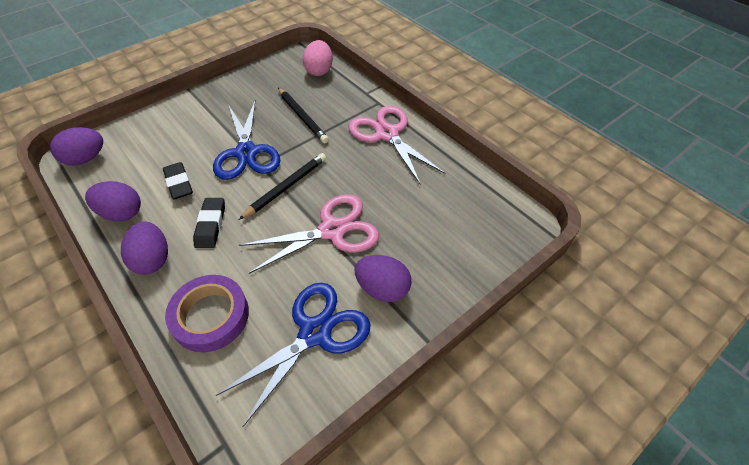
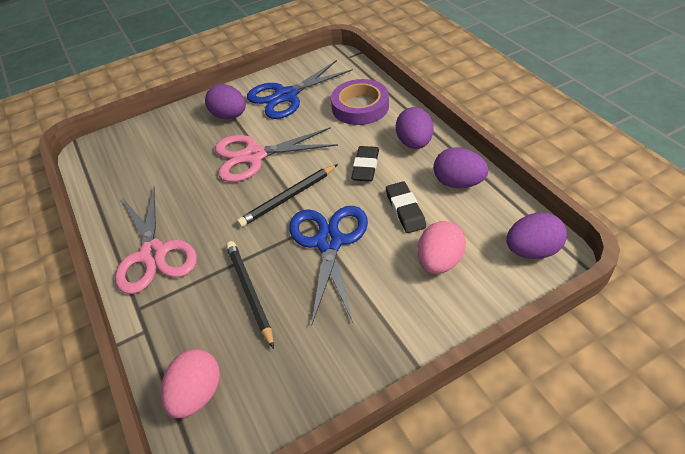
camera: 165 degrees left, 5 degrees down
none -> pink egg [417,221,466,274]

